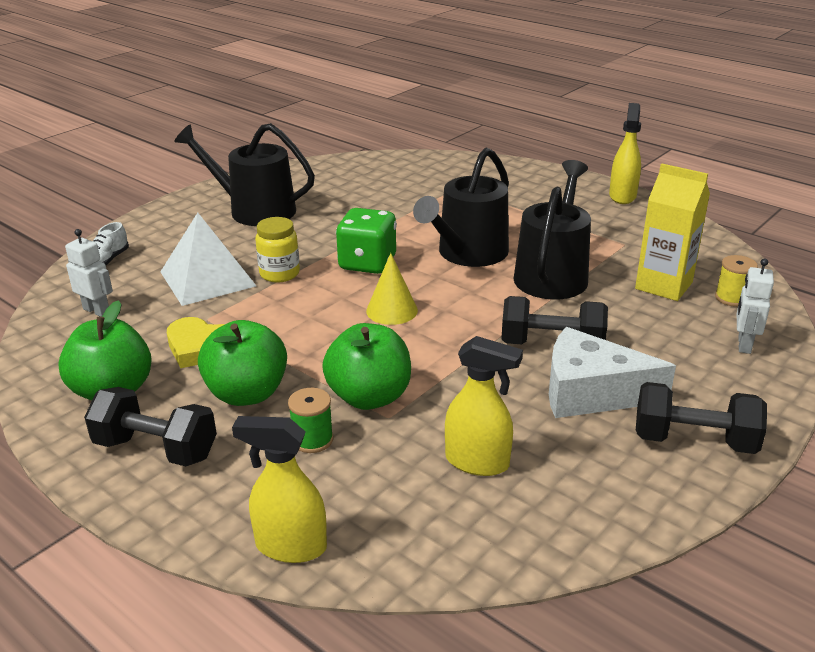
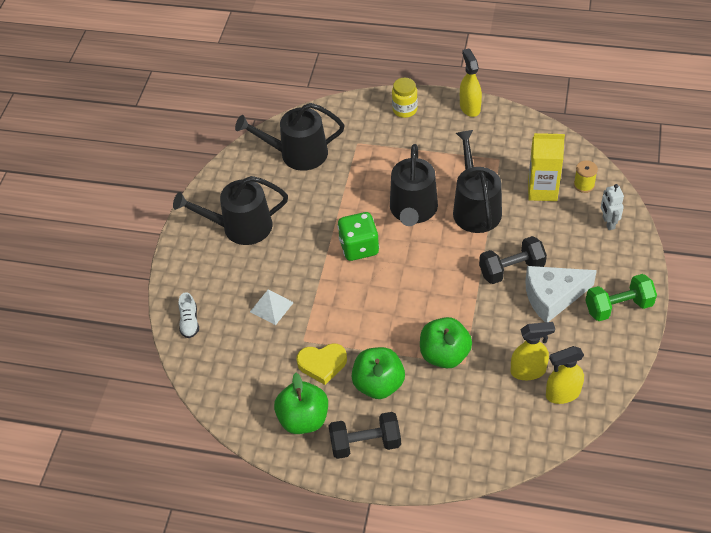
camera: 25 degrees left, 20 degrees up
white robot [65,229,113,317] -> none
white pyramid [160,213,256,306] -> white pyramid [250,289,294,325], size x0.60
yellow spray bottle [232,416,327,563] -> yellow spray bottle moved to [546,346,584,404]
yellow jar [255,217,300,283] -> yellow jar moved to [392,78,418,118]
green spool [288,388,333,453] -> none
yellow cone [366,253,418,325] -> none
black dumbbell [636,382,767,454] -> green dumbbell [585,274,657,321]
none -> black watering can [235,103,344,171]

